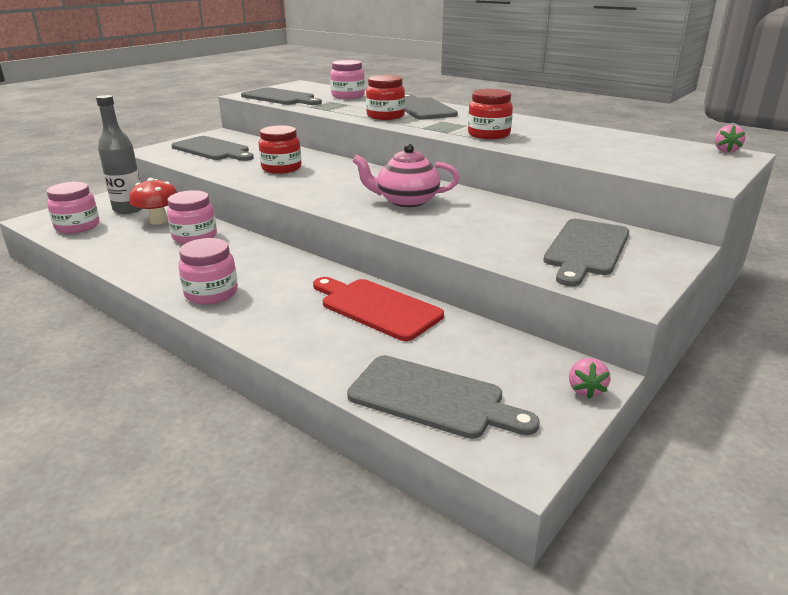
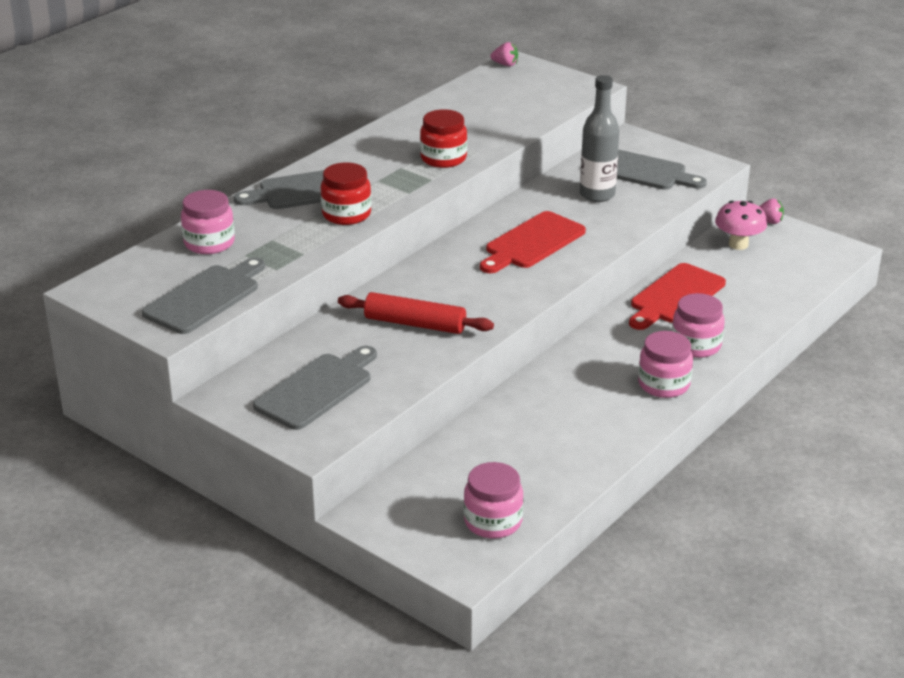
camera: 90 degrees left, 5 degrees up
grey bottle [96,95,142,214] -> grey bottle moved to [580,75,620,202]
red mushroom [129,178,177,225] -> none
pink jar [167,190,217,244] -> pink jar moved to [672,293,725,358]
red jar [258,125,301,174] -> red rolling pin [338,292,494,334]
grey cutting board [347,355,540,439] -> none
pink teapot [353,144,459,207] -> red cutting board [480,211,586,273]
none -> pink mushroom [715,201,767,250]

